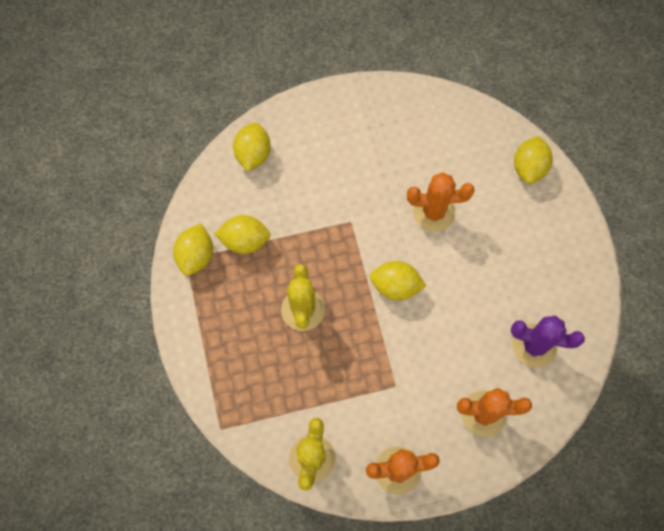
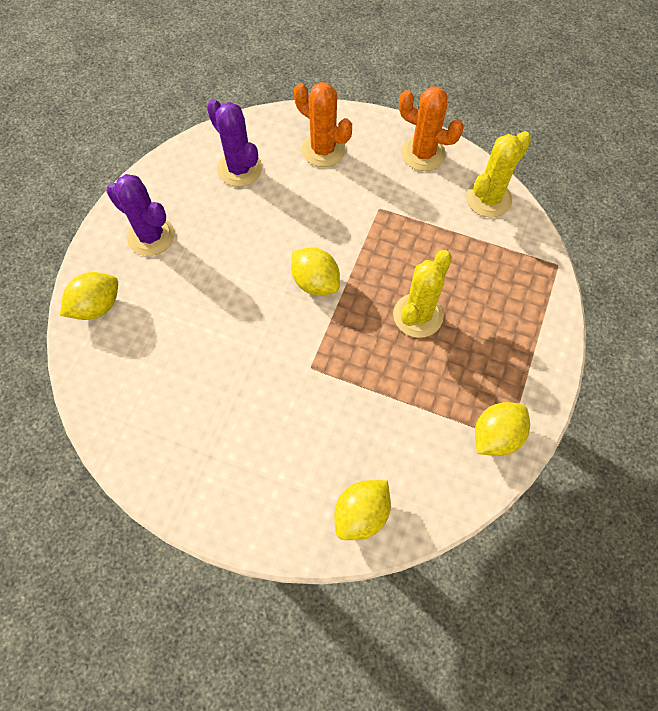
camera: 145 degrees left, 5 degrees down
yellow lemon [215,215,270,254] -> none
orange cactus [407,172,474,232] -> none
none -> purple cactus [106,174,175,256]

